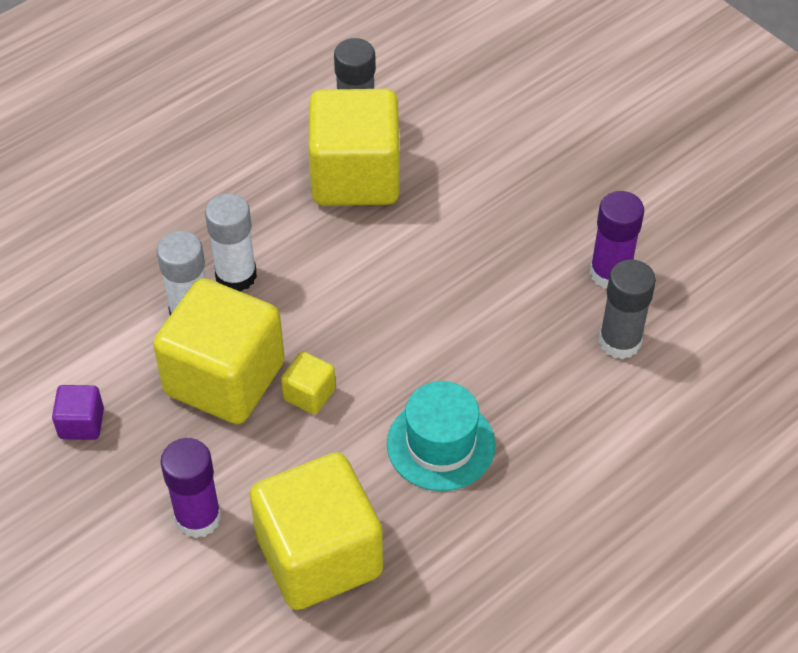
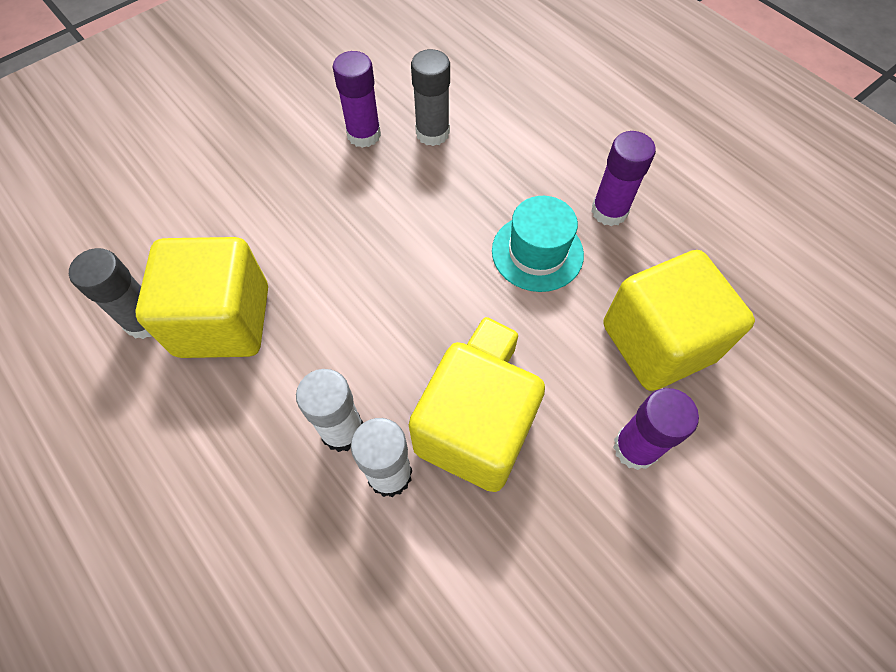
camera: 90 degrees left, 10 degrees up
purple cube [52,385,104,440] -> none
none -> purple glue stick [591,131,656,226]

